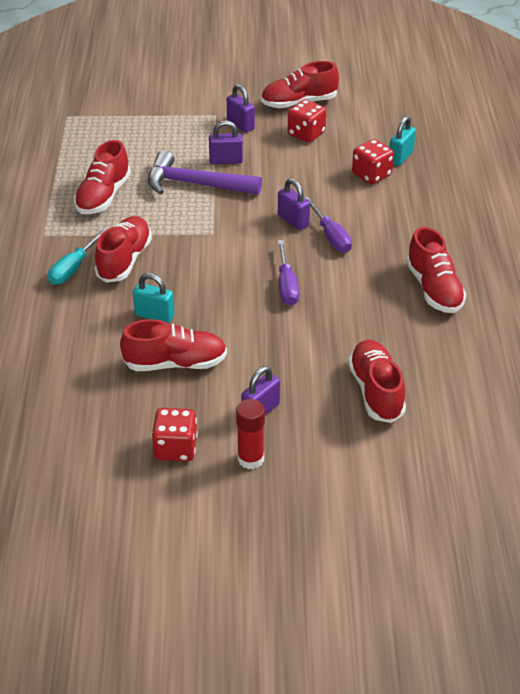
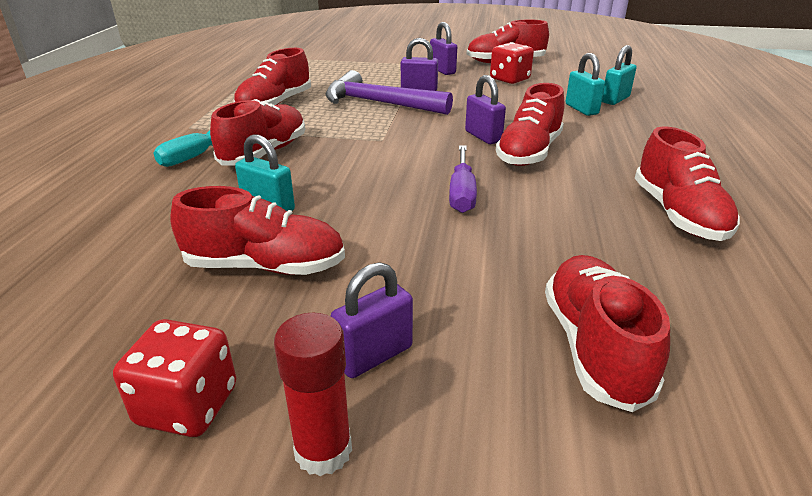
camera: 10 degrees right, 10 degrees down
purple screwdriver [305,197,352,253] -> red shoe [496,83,564,166]
red dice [352,139,394,184] -> turquoise padlock [565,53,605,116]

